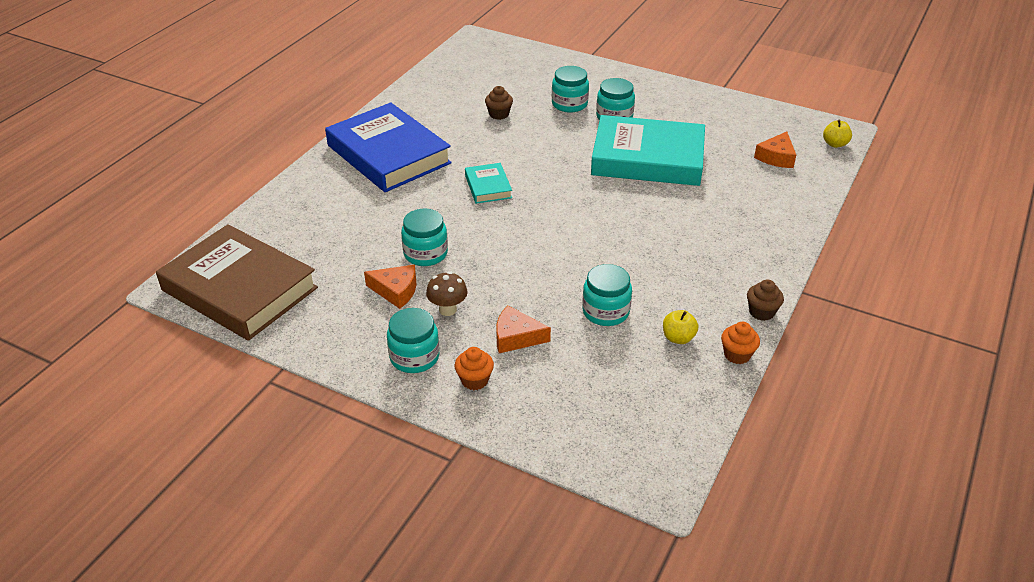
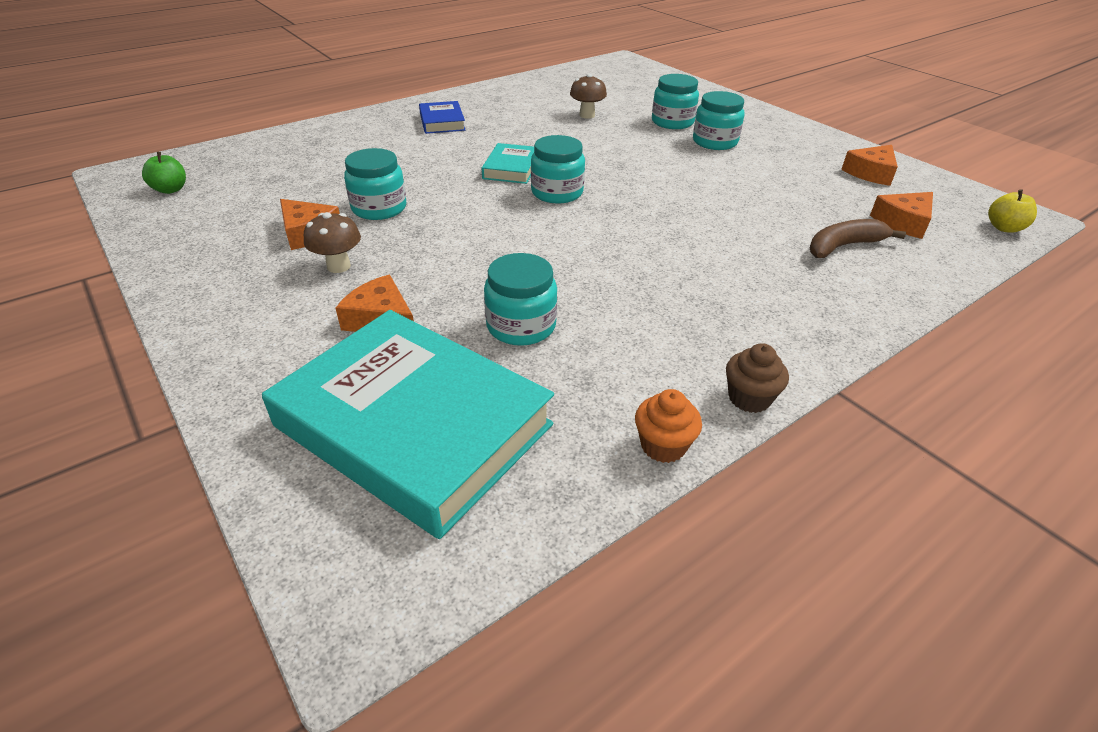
camera: 25 degrees right, 0 degrees up
brown book [156,224,318,341] -> green apple [142,152,186,194]
blue book [325,102,452,192] -> blue book [419,101,466,134], size x0.45
turquoise jar [387,308,439,373] -> turquoise jar moved to [531,135,585,204]
orange cupcake [455,347,494,390] -> none
brown cupcake [485,86,513,120] -> brown mushroom [570,74,607,119]
turquoise book [591,115,705,186] -> turquoise book moved to [262,310,554,539]
yellow apple [663,310,698,344] -> none
none -> brown banana [810,219,906,258]
none -> orange cheese [841,145,898,186]

